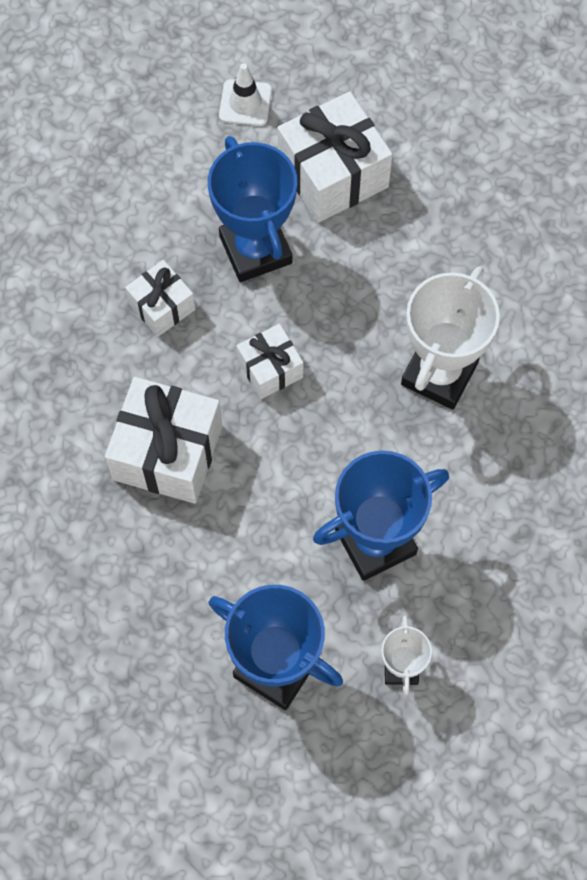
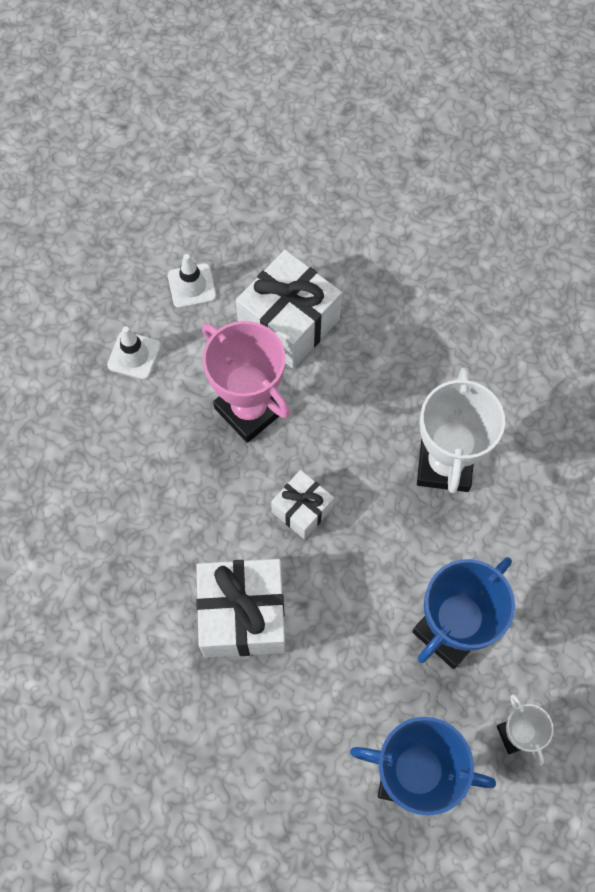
camera: 20 degrees left, 0 degrees up
white gift [125,260,195,337] -> none
blue trophy [208,136,297,282] -> pink trophy [202,321,290,443]
none -> white traffic cone [107,326,161,380]

